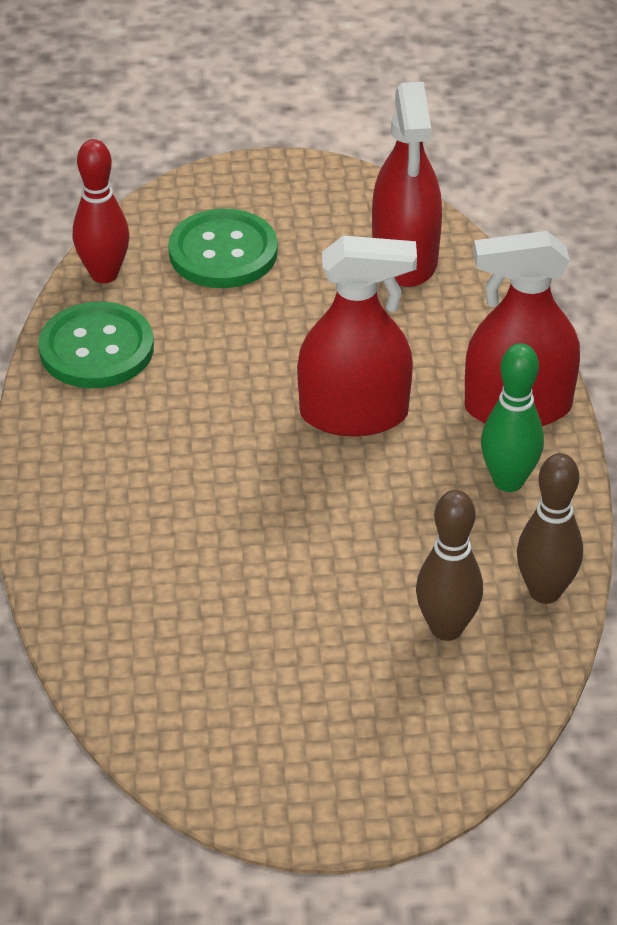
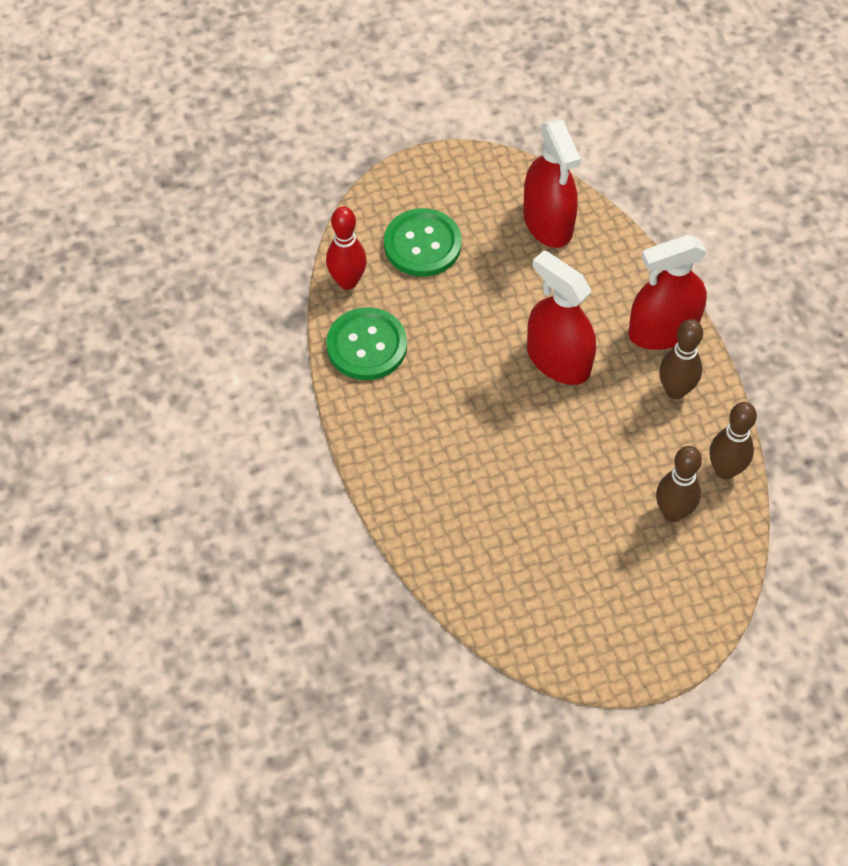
camera: 15 degrees left, 15 degrees up
red spray bottle [297,235,417,436] -> red spray bottle turned 120 degrees counterclockwise [527,250,596,385]
green bowling pin [481,343,544,492] -> brown bowling pin [659,319,703,399]

